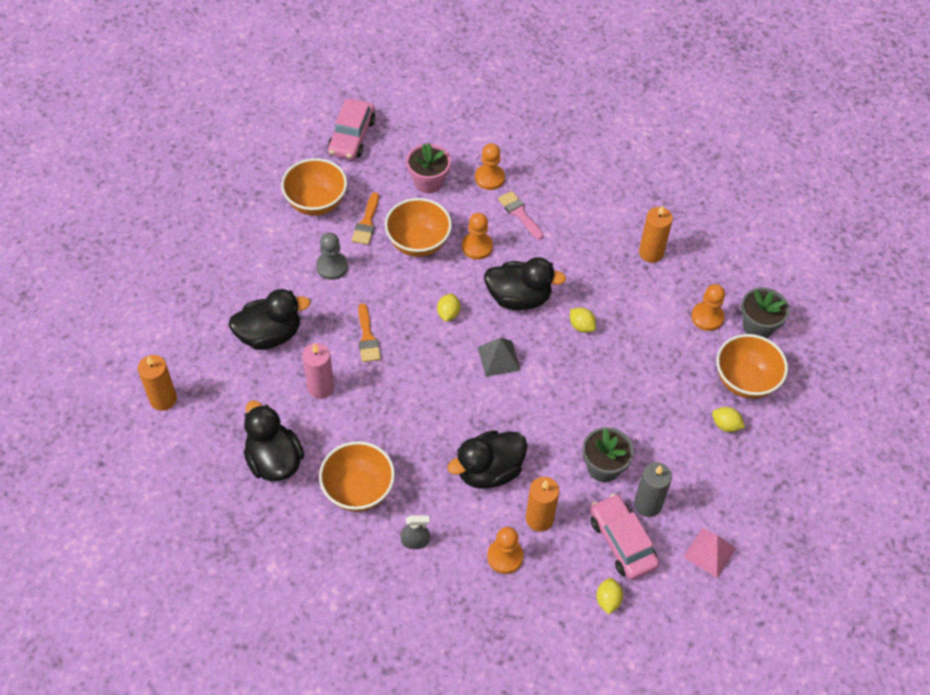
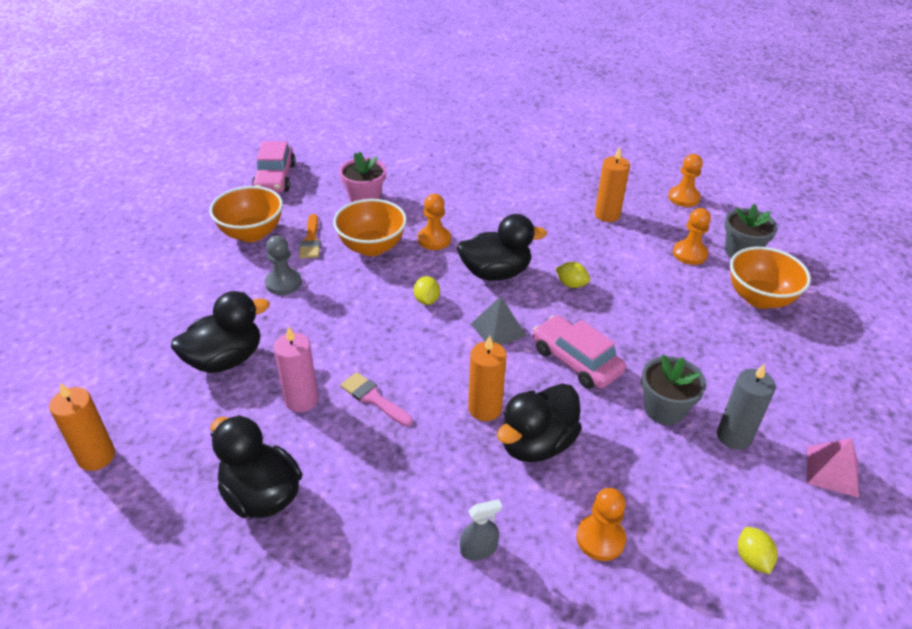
camera: 15 degrees left, 15 degrees down
orange bowl [319,441,395,512] -> none
orange brush [358,304,381,362] -> none
orange pawn [475,143,505,190] -> orange pawn moved to [668,154,703,207]
pink brush [498,191,543,240] -> pink brush moved to [340,372,413,426]
orange candle [526,477,559,532] -> orange candle moved to [468,336,507,421]
pink car [590,494,659,580] -> pink car moved to [533,315,626,389]
yellow lemon [712,407,745,432] -> none

